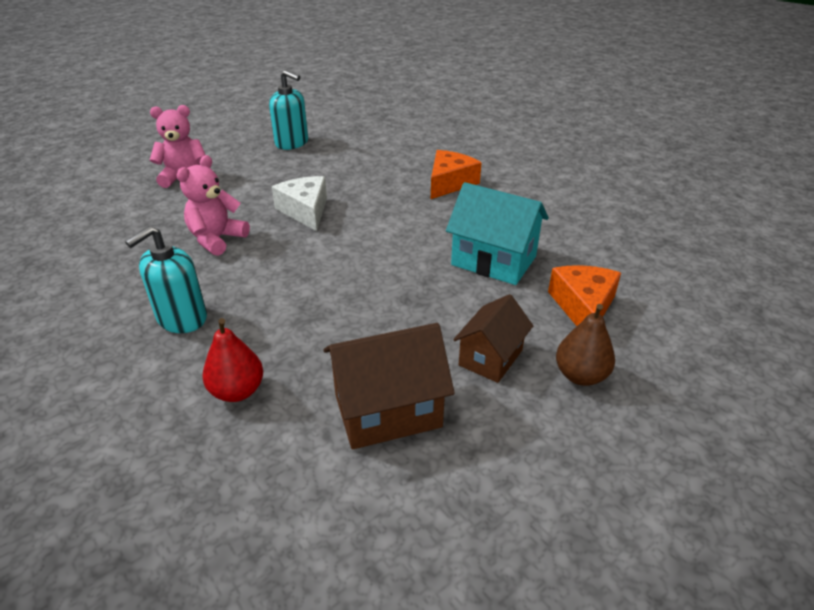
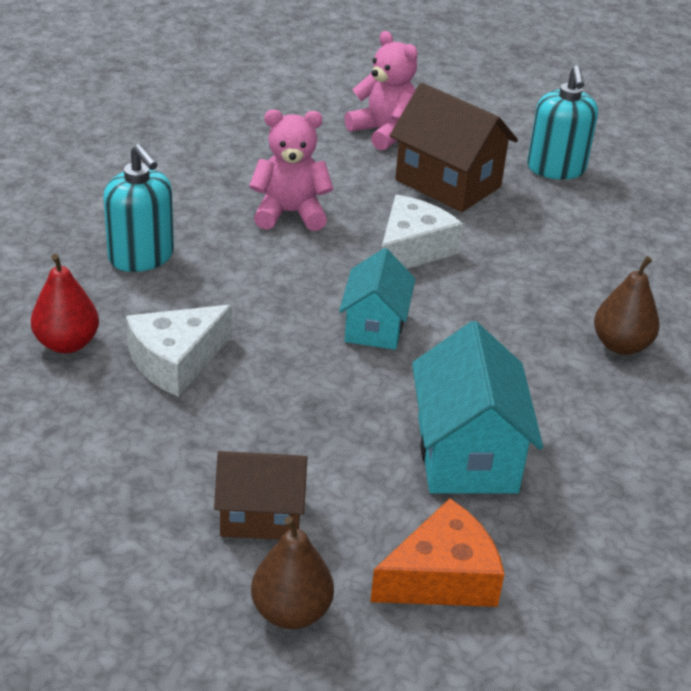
camera: 55 degrees right, 0 degrees up
turquoise soap dispenser [125,226,207,333] -> turquoise soap dispenser turned 135 degrees counterclockwise [103,144,174,272]
brown house [324,323,455,449] -> brown house moved to [390,83,518,212]
orange cheese [431,150,481,199] -> brown pear [594,256,660,355]
none -> white cheese [126,305,232,397]
none -> turquoise house [339,248,415,350]

